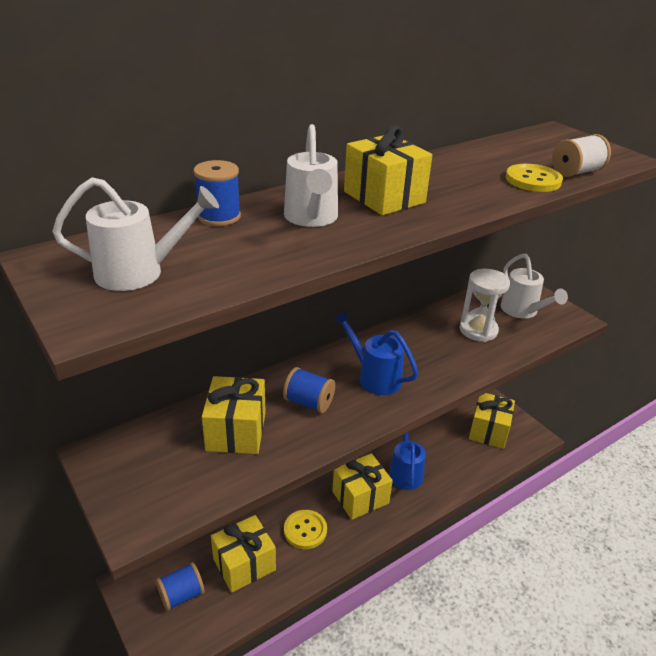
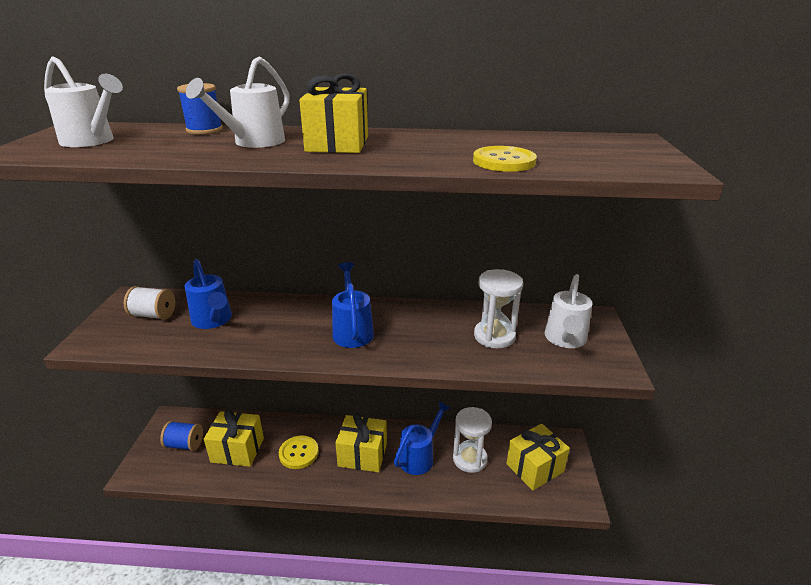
camera: 40 degrees right, 5 degrees down
yellow gift [202,376,266,454] -> blue watering can [185,259,232,329]
blue spool [283,367,335,413] -> none
white spool [552,134,611,177] -> white spool moved to [124,286,175,320]
none -> white hourglass [453,407,492,473]

